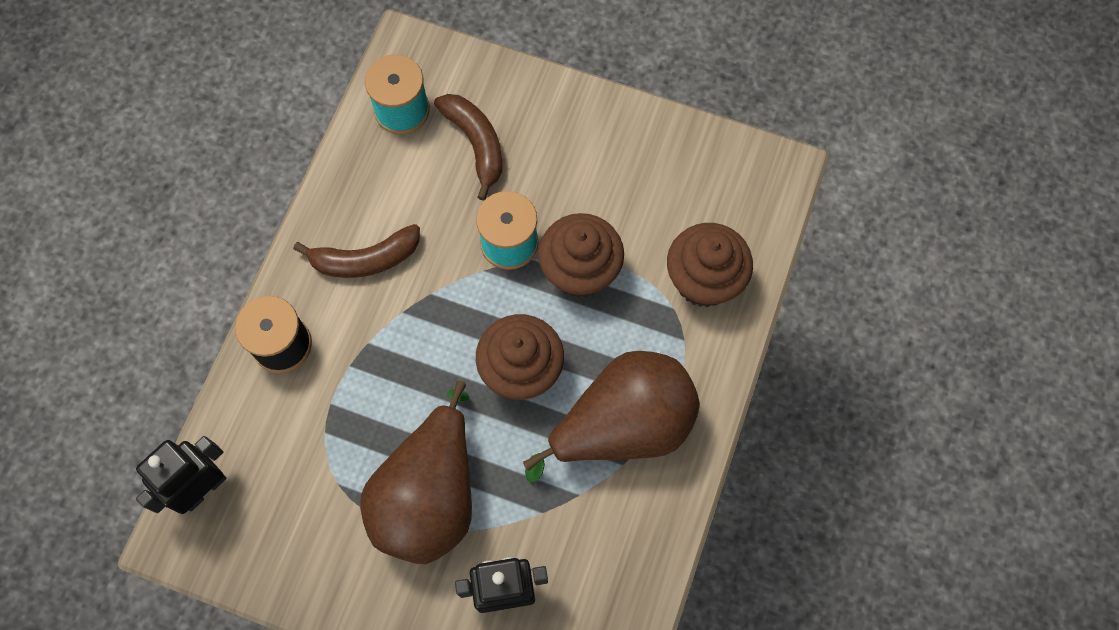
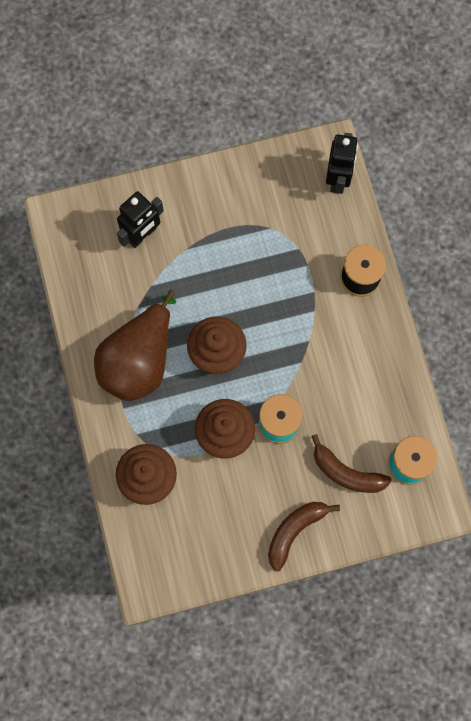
camera: 145 degrees right, 5 degrees up
brown banana [293,224,420,278] -> brown banana moved to [268,502,340,571]
brown pear [360,381,472,564] -> none

